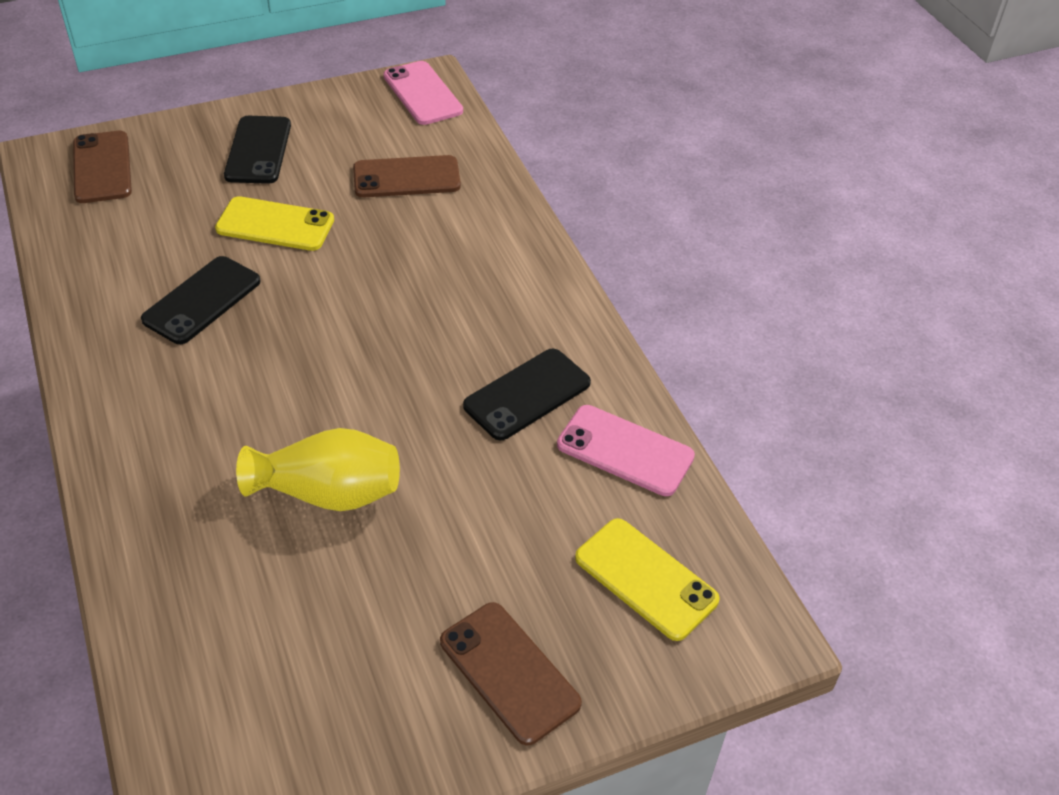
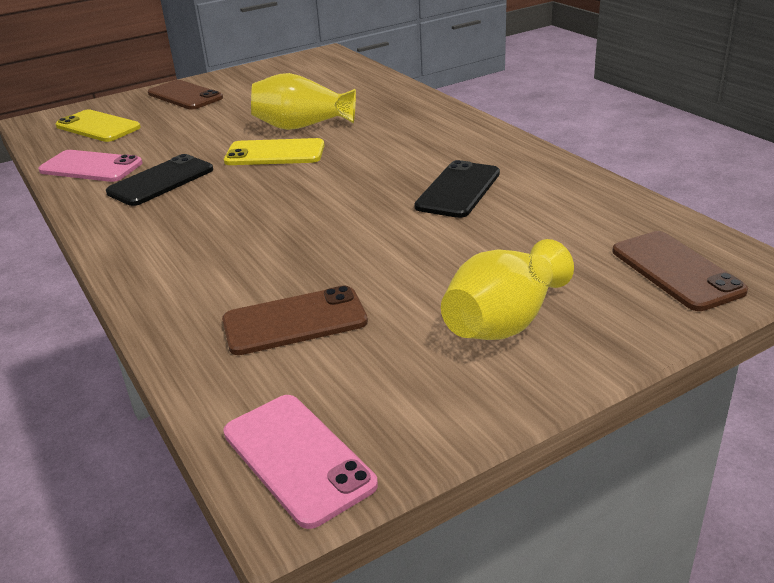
camera: 175 degrees right, 15 degrees down
yellow phone [215,196,334,251] -> yellow phone moved to [224,138,325,165]
black phone [224,116,291,184] -> yellow vase [441,239,574,340]

